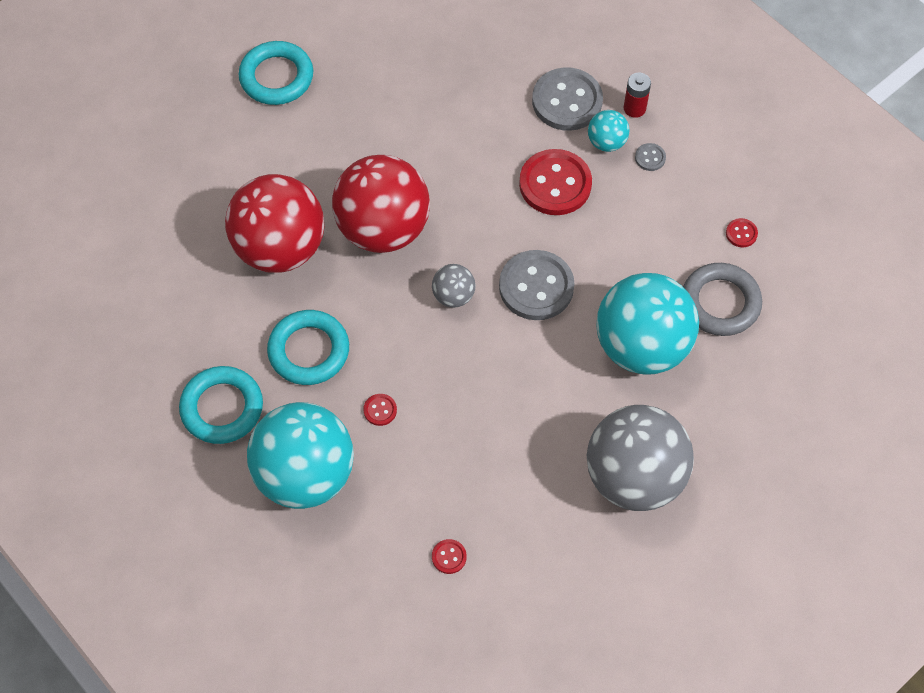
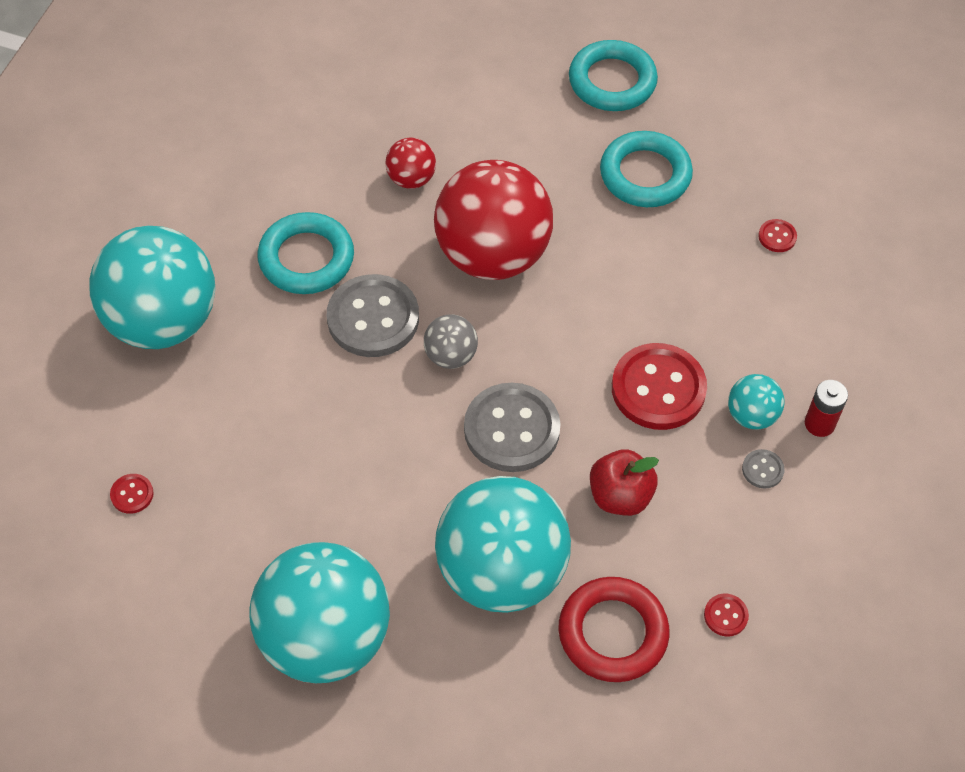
camera: 60 degrees right, 5 degrees down
turquoise ring [179,366,263,444] -> turquoise ring moved to [600,131,693,207]
red ball [225,174,324,273] -> red ball [386,138,436,189], size x0.44
red button [363,394,397,426] -> red button moved to [758,219,797,252]
grey button [532,67,603,131] -> grey button moved to [327,274,419,357]
grey ball [587,405,694,511] -> turquoise ball [249,542,390,683]
grey ring [683,263,762,336] -> red ring [559,577,669,682]
none -> red apple [590,449,659,516]

